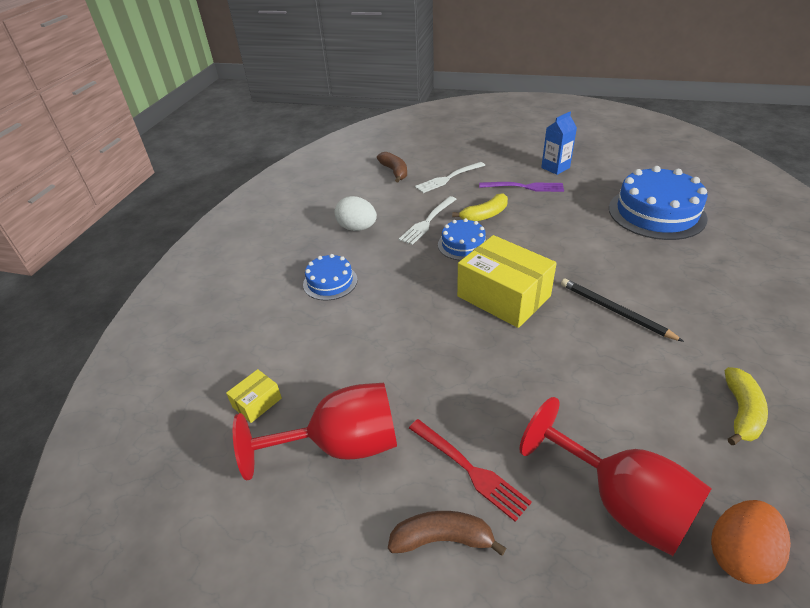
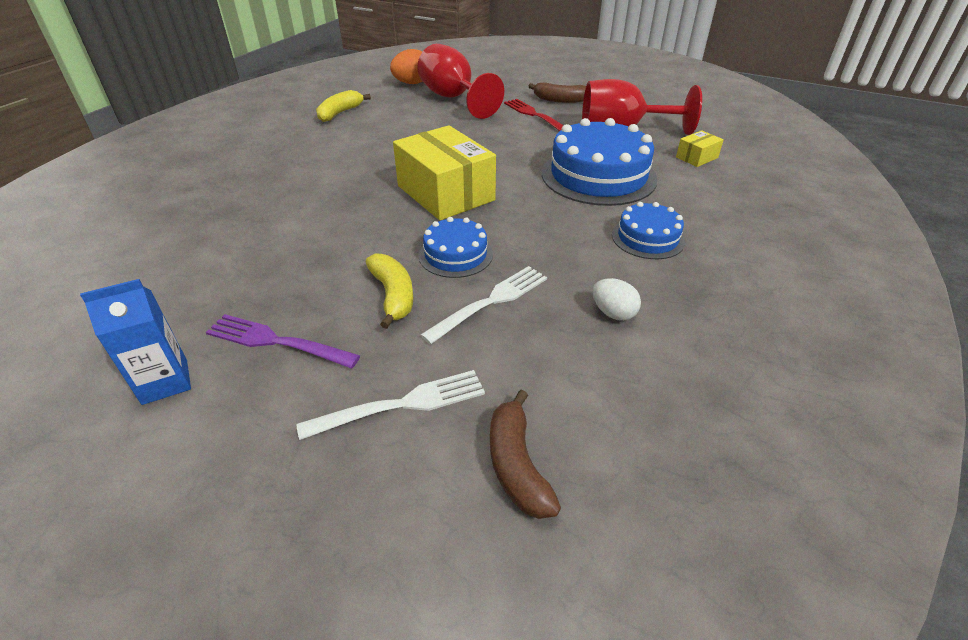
camera: 170 degrees left, 0 degrees up
white egg [335,196,377,231] -> white egg [593,278,641,321], size x0.64
yellow banana [452,193,508,221] -> yellow banana turned 90 degrees clockwise [366,254,413,329]
black pencil [561,278,684,342] -> none
blue cake [609,166,708,240] -> blue cake moved to [542,118,658,206]

